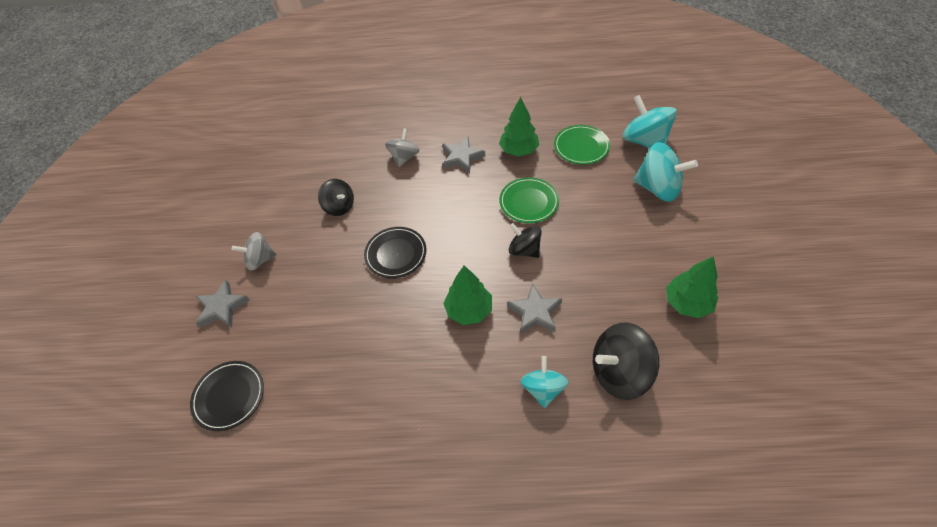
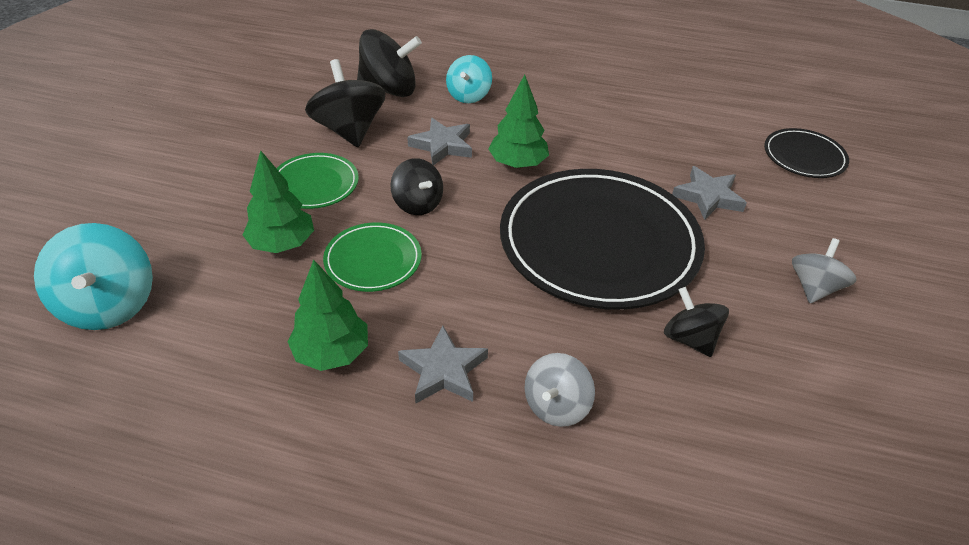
camera: 170 degrees left, 10 degrees down
grey star [195,280,250,328] -> grey star moved to [672,166,747,220]
grey spinning top [232,232,277,271] -> grey spinning top turned 60 degrees counterclockwise [792,238,857,303]
black plate [364,227,427,278] -> black plate [500,169,705,310], size x2.15
green plate [554,125,610,165] -> green plate moved to [276,153,359,209]
turquoise spinning top [633,142,698,202] -> none
green tree [666,256,718,318] -> green tree moved to [243,150,314,253]
none -> black spinning top [305,59,385,147]

